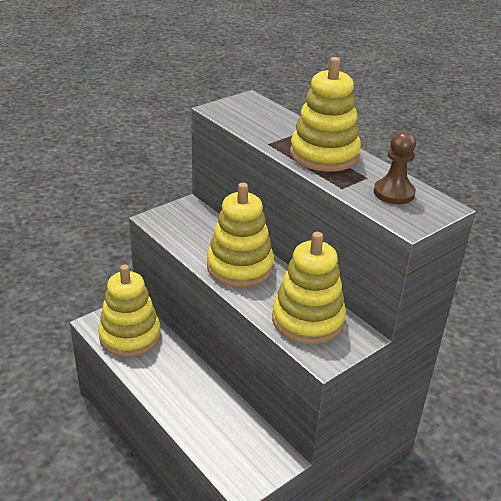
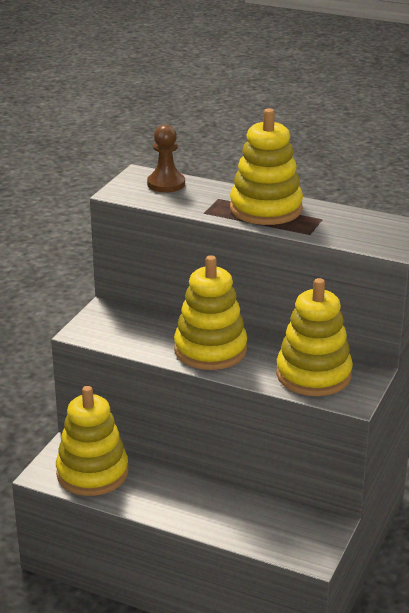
camera: 25 degrees left, 5 degrees down
brown pawn [374,131,416,204] -> brown pawn moved to [147,125,185,193]

